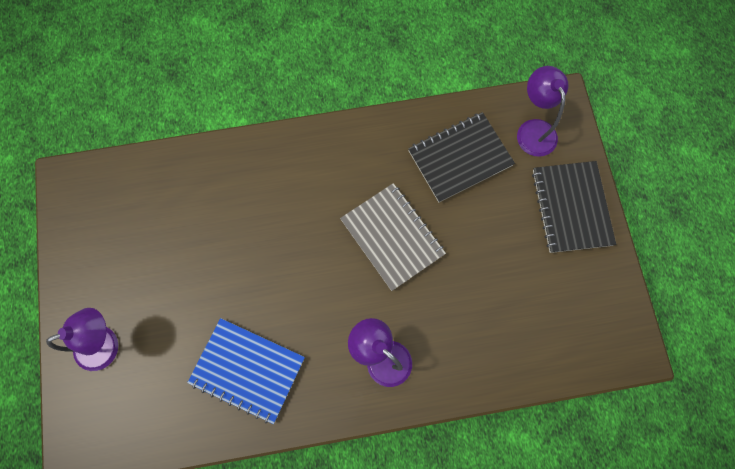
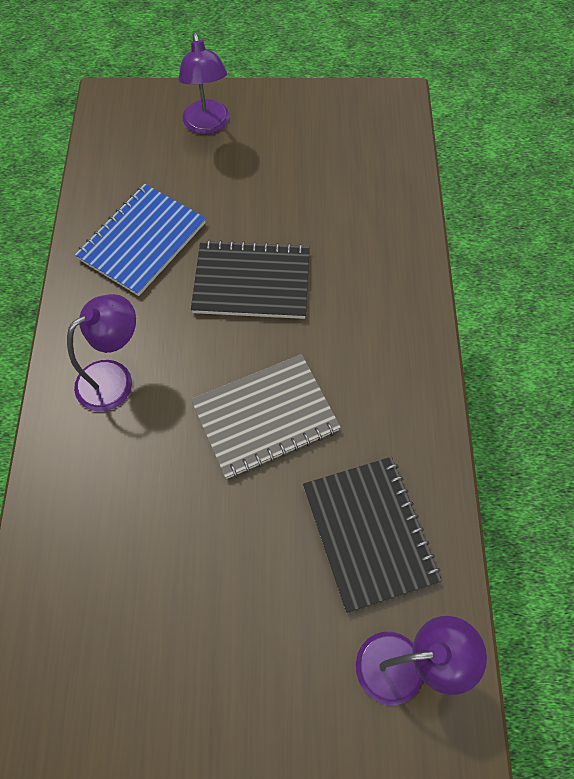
camera: 100 degrees right, 10 degrees down
black notebook [532,161,616,253] -> black notebook moved to [191,240,310,319]

